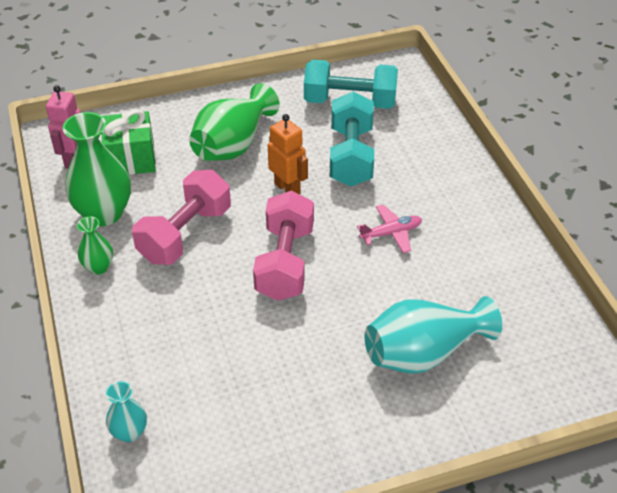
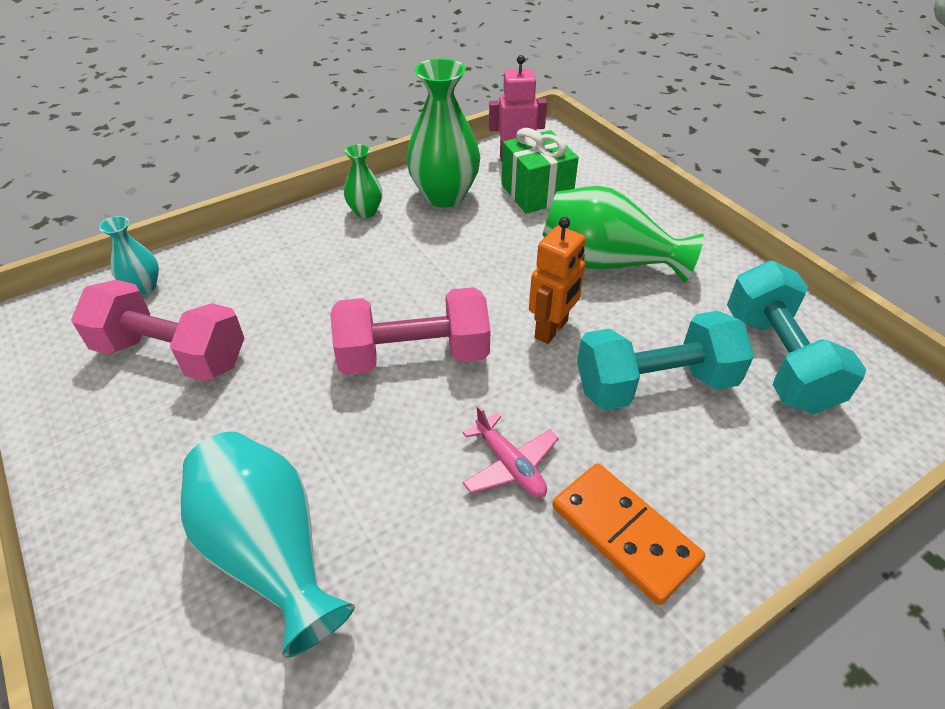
camera: 75 degrees right, 0 degrees up
pink dumbbell [132,170,231,265] -> pink dumbbell moved to [71,280,244,382]
none -> orange domino [553,463,705,605]

